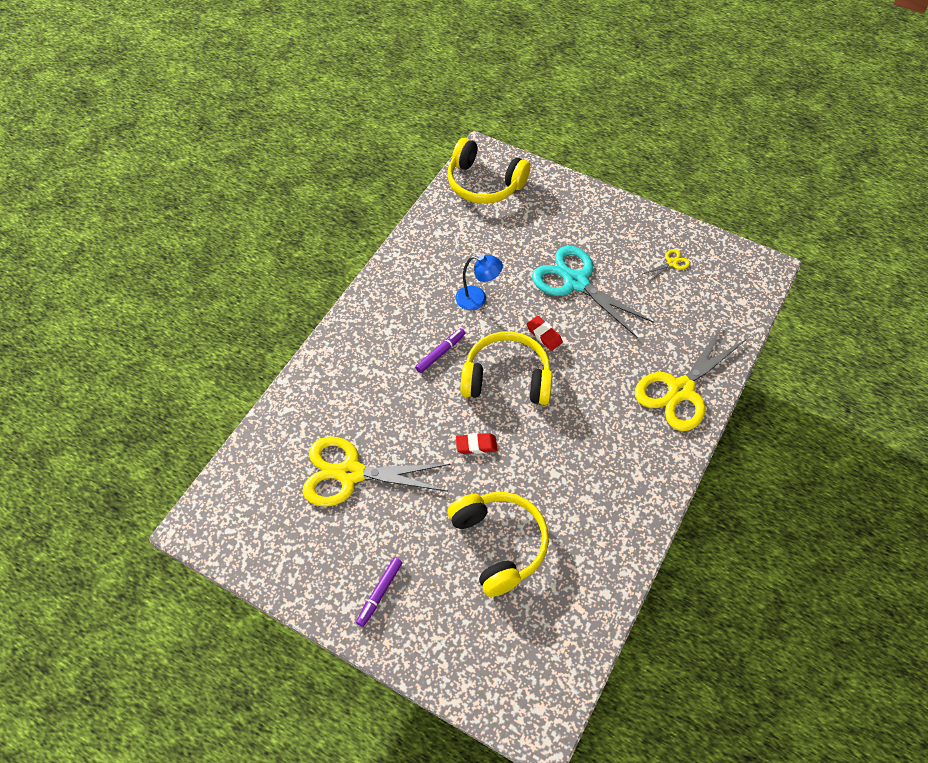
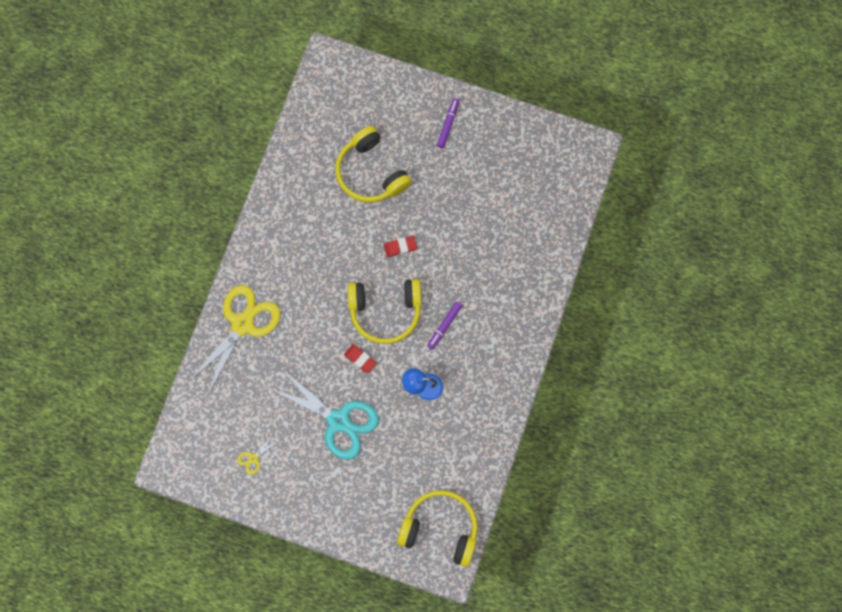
camera: 170 degrees right, 20 degrees up
yellow scissors [302,437,450,507] -> none

